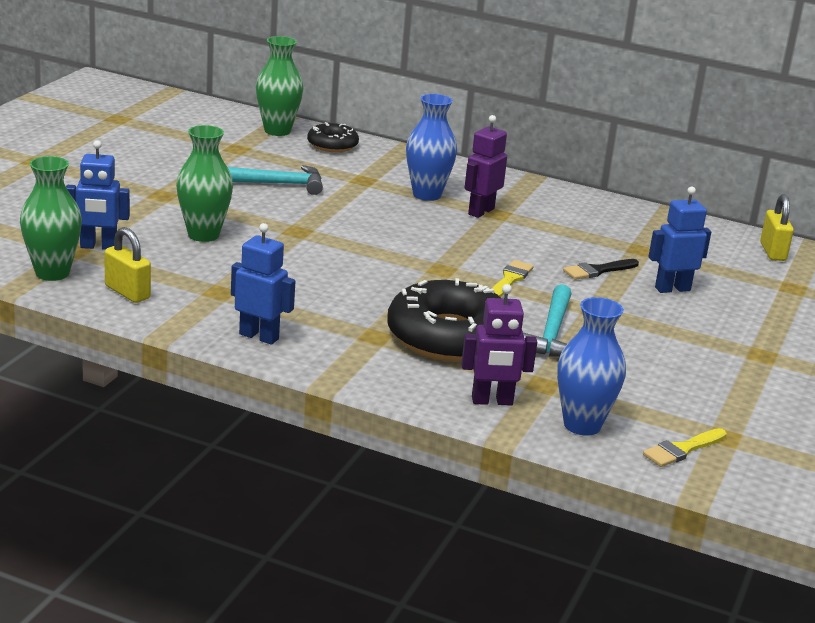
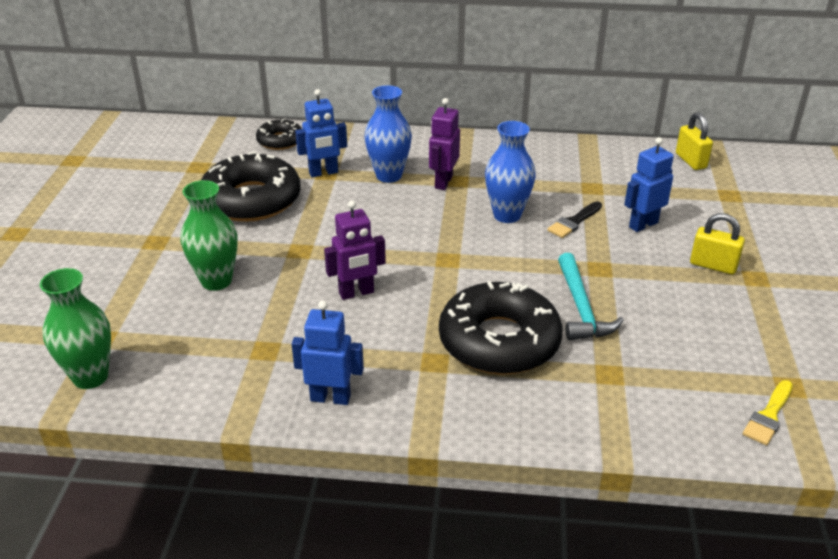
camera: 15 degrees left, 10 degrees up
blue robot [66,140,130,250] -> blue robot moved to [295,89,347,177]
yellow padlock [104,227,151,303] -> yellow padlock moved to [690,213,745,274]
turquoise hammer [228,165,323,195] -> black donut [201,151,301,222]
green vase [256,36,303,136] -> none
purple robot [461,284,537,406] -> purple robot moved to [324,200,386,300]
yellow brush [492,260,534,297] -> none
blue vase [557,297,626,436] -> blue vase moved to [485,121,536,223]

